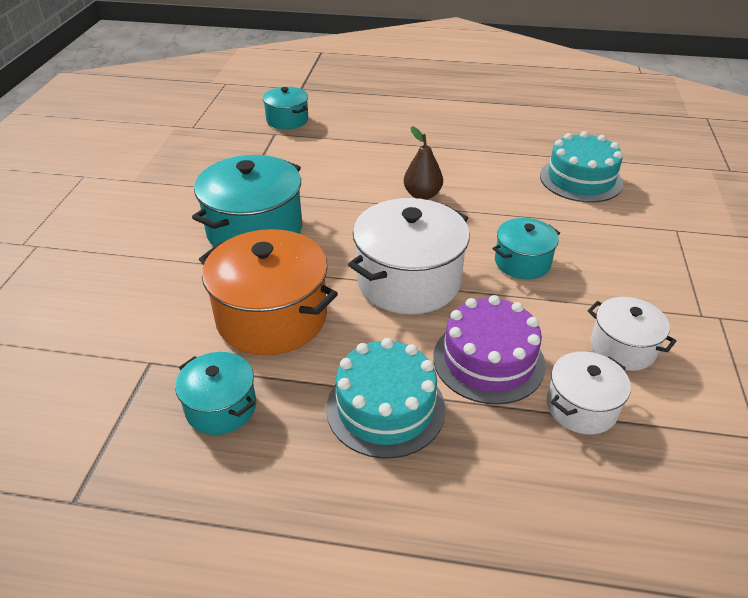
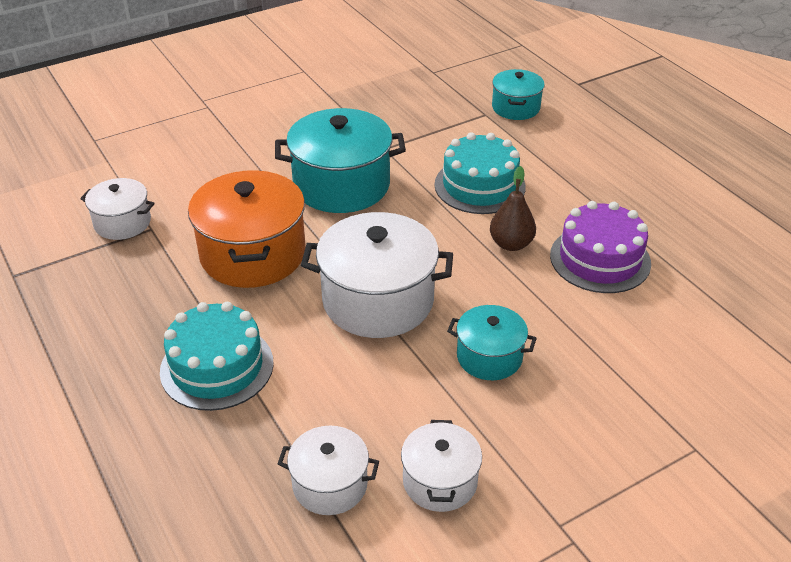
camera: 50 degrees right, 0 degrees up
turquoise pot [175,352,256,435] -> none
purple cake [433,295,546,405] -> purple cake moved to [550,201,651,293]
turquoise cake [540,131,623,203] -> turquoise cake moved to [434,132,526,214]
none -> white pot [80,178,155,240]

